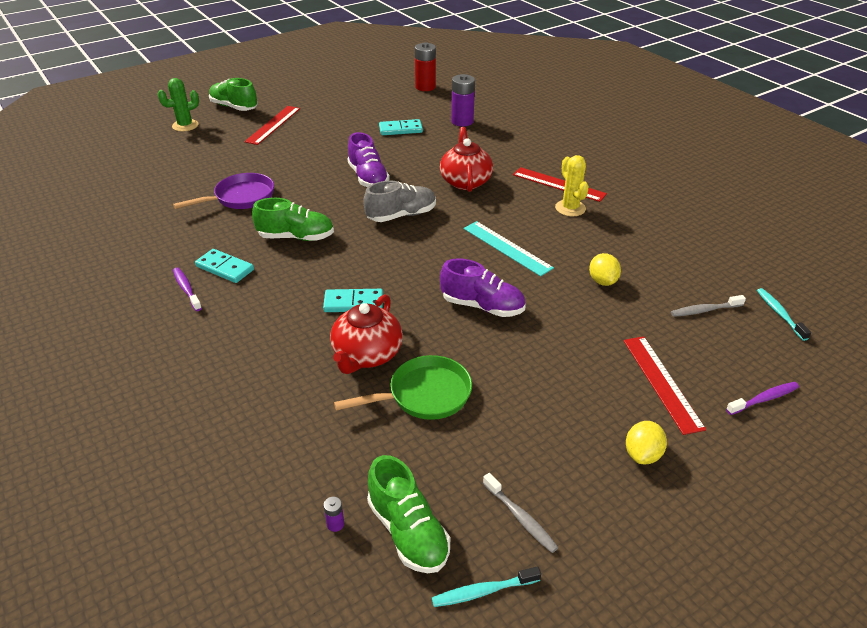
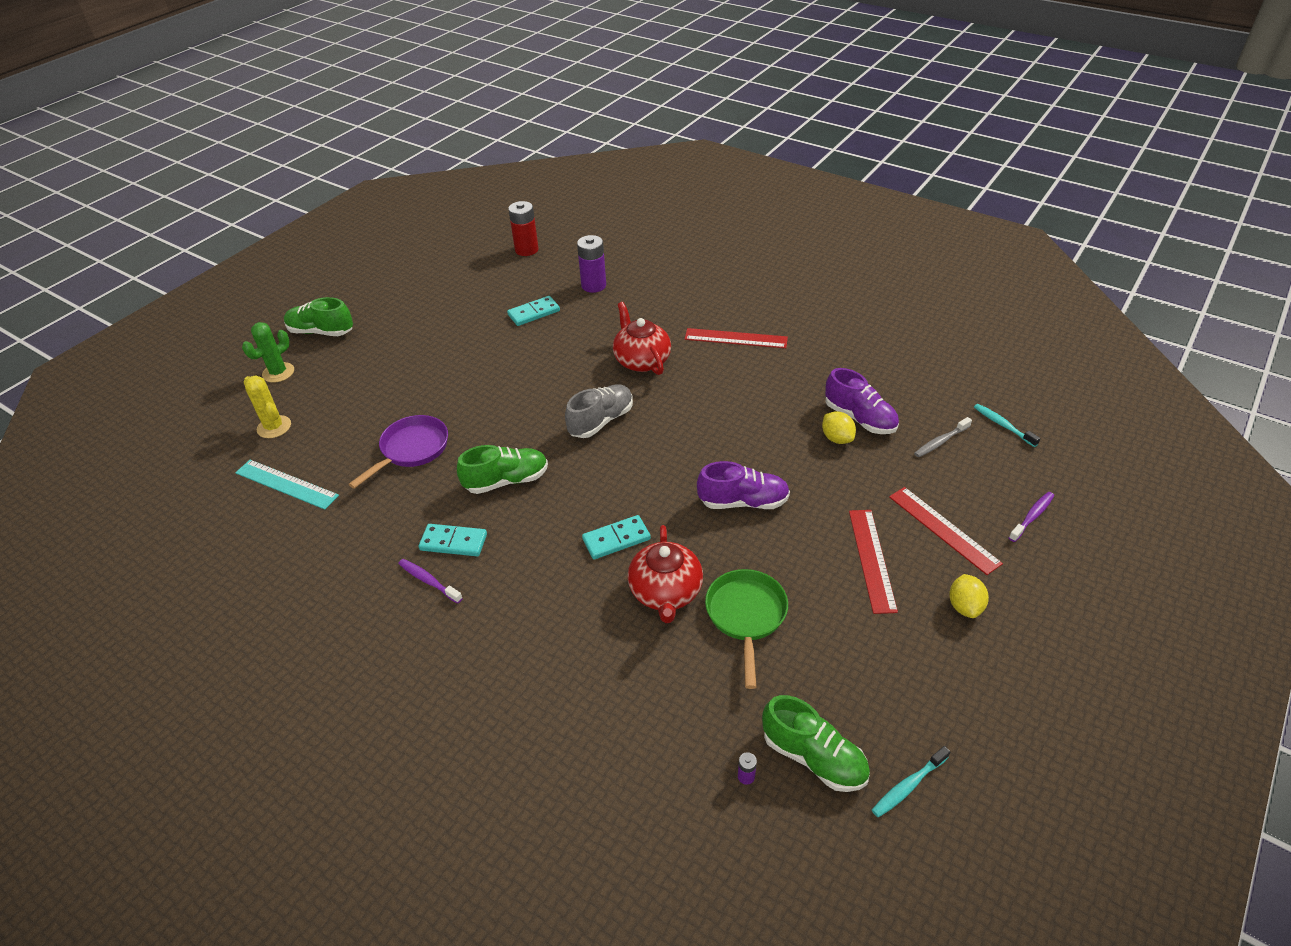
camera: 20 degrees left, 5 degrees up
red ruler [244,106,300,145] -> red ruler moved to [849,510,898,614]
green pan [334,355,472,420] -> green pan turned 45 degrees counterclockwise [705,569,788,689]
purple shoe [347,132,390,187] -> purple shoe moved to [825,368,899,434]
turquoise ruler [464,221,554,276] -> turquoise ruler moved to [235,460,339,510]
grey toothbrush [483,473,559,553] -> none
yellow cactus [555,155,589,216] -> yellow cactus moved to [244,375,291,438]

